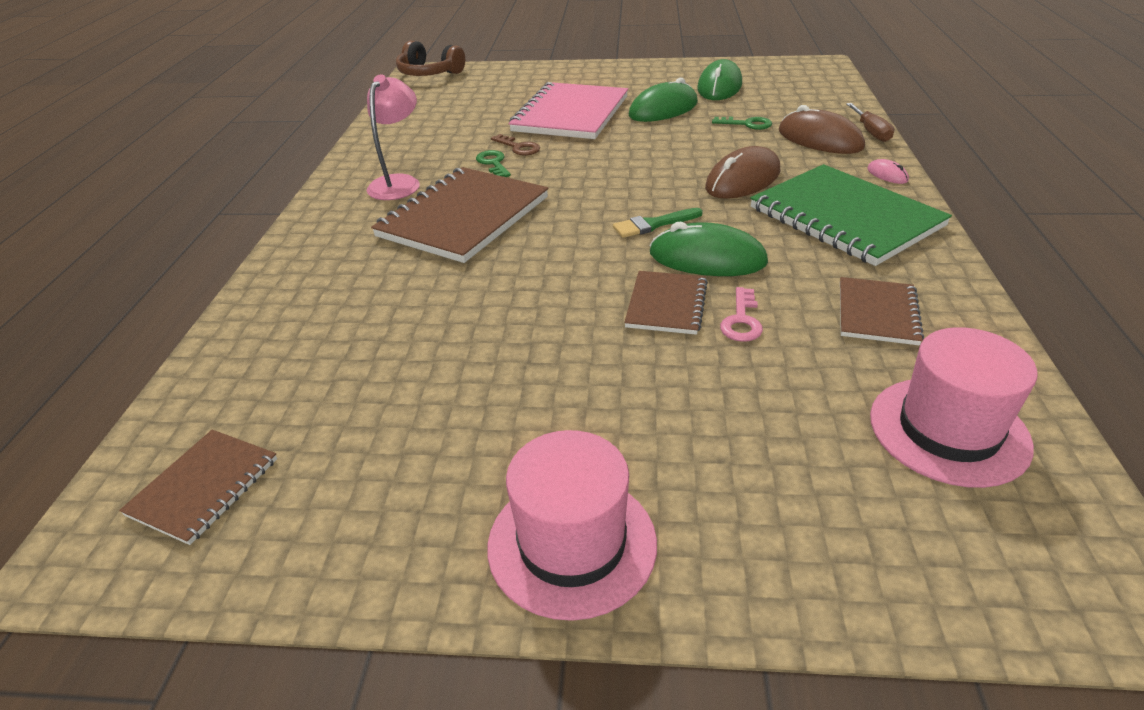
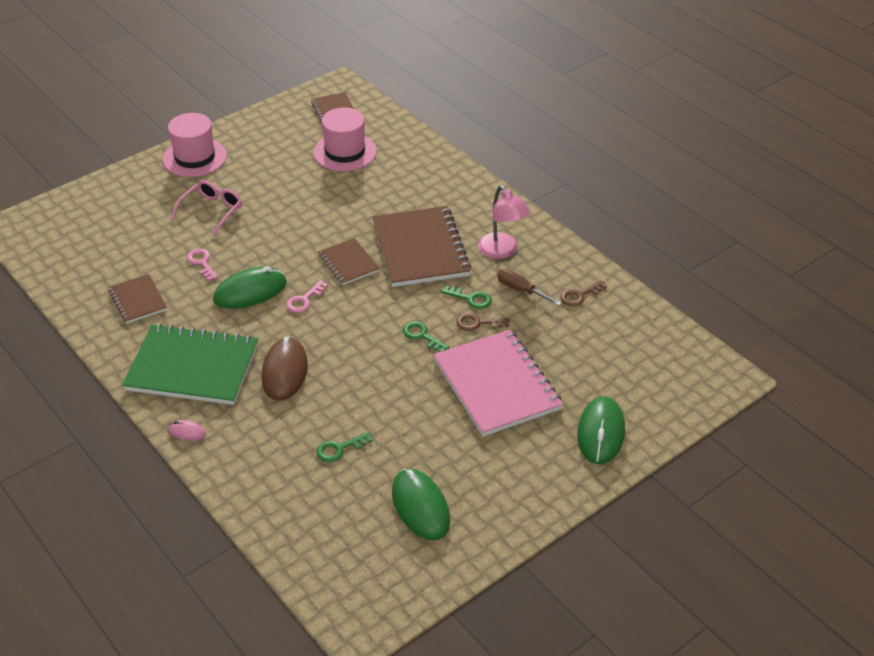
camera: 135 degrees right, 5 degrees up
brown headphones [396,41,465,76] -> none
green brush [613,208,703,238] -> pink key [286,280,328,313]
brown notebook [624,271,708,335] -> brown notebook moved to [318,238,380,285]
green mouse [629,78,698,122] -> green mouse moved to [577,396,625,464]
brown mouse [779,105,865,154] -> none
brown screwdriver [846,103,894,142] -> brown screwdriver moved to [497,269,561,306]
pink hat [870,327,1037,488] -> pink hat moved to [313,107,377,171]
none -> pink glasses [171,180,242,237]
none -> green key [403,321,449,352]
none -> brown key [560,280,607,307]

